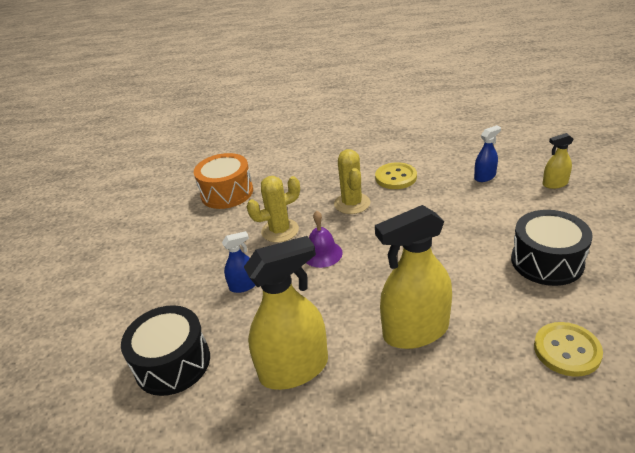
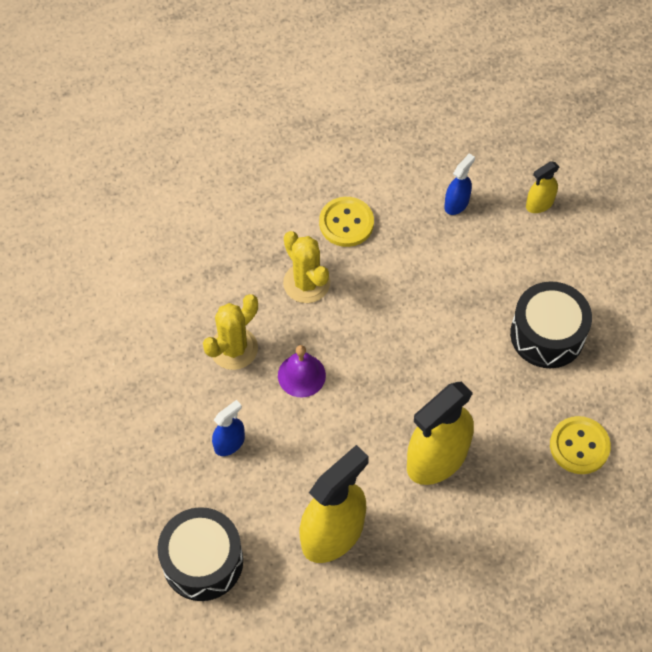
camera: 25 degrees left, 25 degrees up
orange drum [194,153,253,209] -> none

